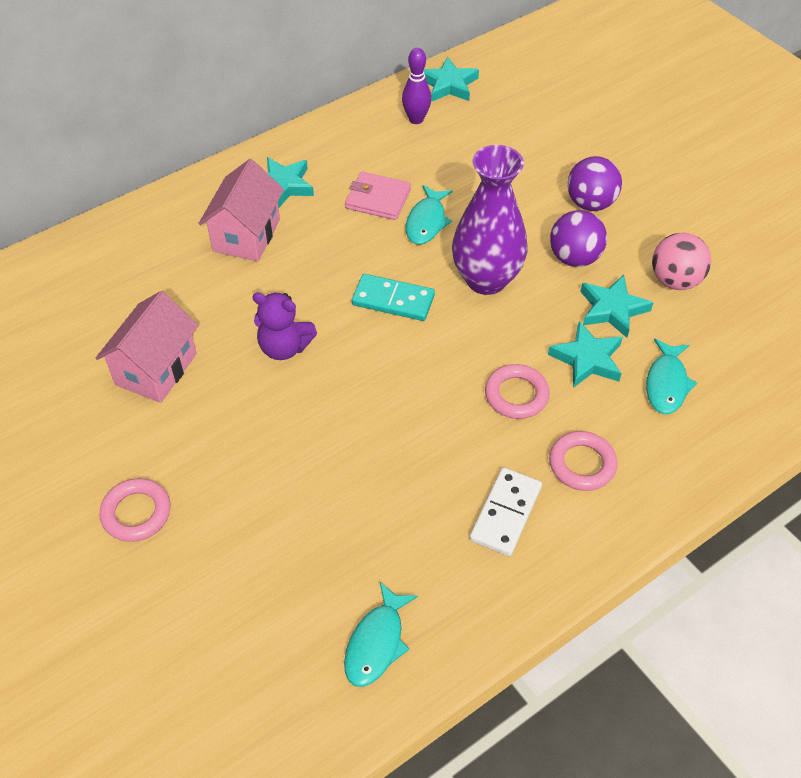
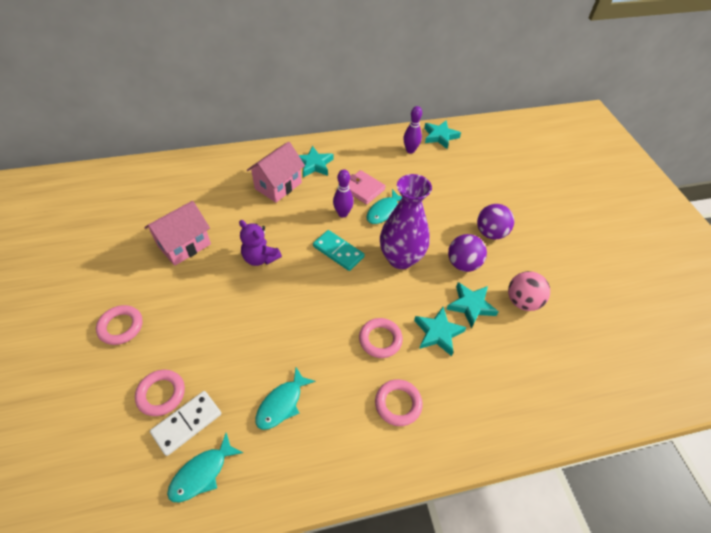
camera: 20 degrees right, 0 degrees up
white domino [470,467,542,556] -> white domino moved to [150,391,221,456]
turquoise fish [646,338,697,414] -> turquoise fish moved to [255,367,316,430]
none -> pink ring [135,370,185,416]
none -> purple bowling pin [333,169,354,218]

